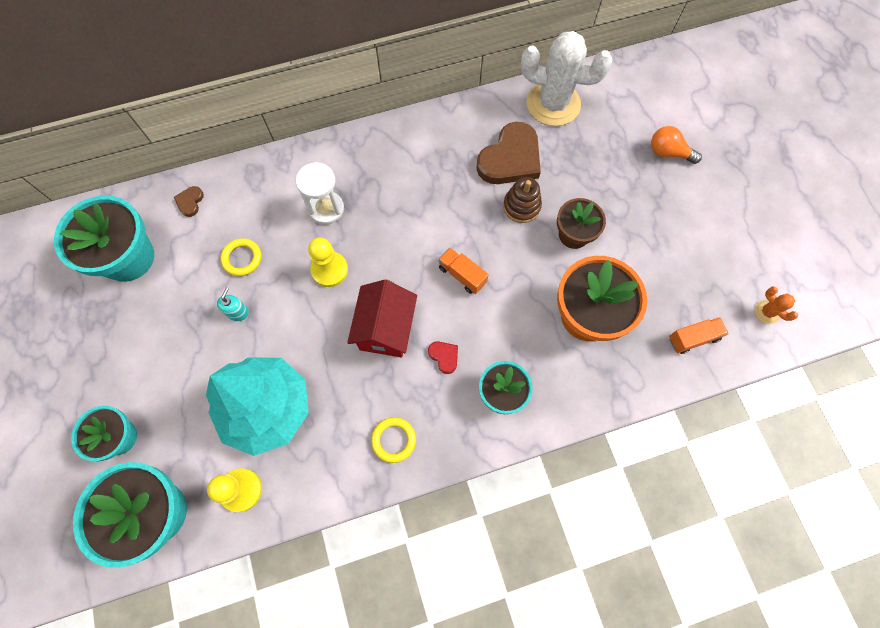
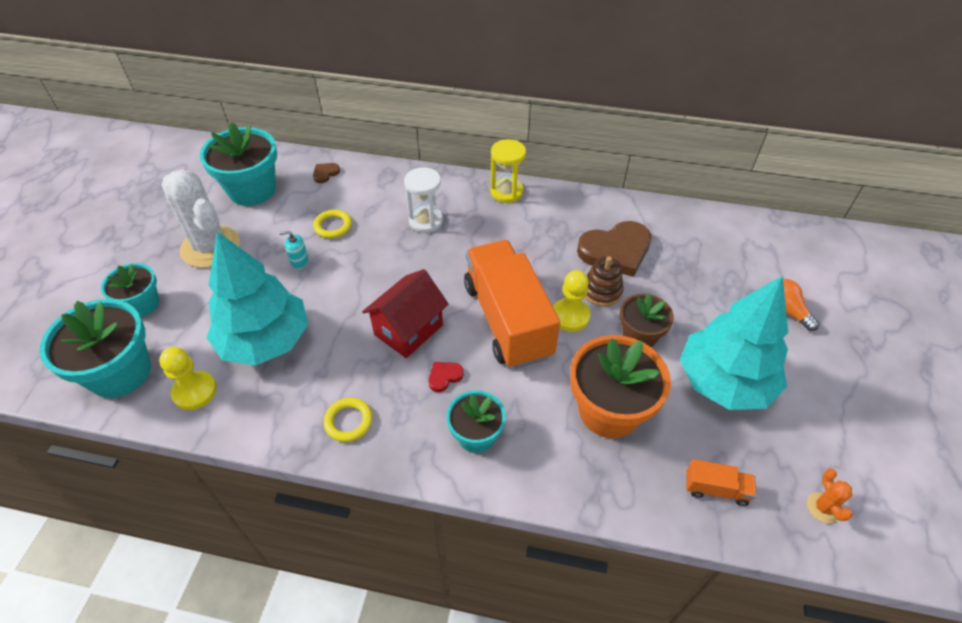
camera: 30 degrees right, 20 degrees down
turquoise soap dispenser [217,288,249,321] -> turquoise soap dispenser turned 135 degrees counterclockwise [280,231,309,269]
yellow pawn [308,238,348,287] -> yellow pawn moved to [553,270,591,332]
red heart [428,341,458,374] -> red heart turned 120 degrees counterclockwise [429,362,464,392]
orange truck [438,248,489,294] -> orange truck [464,240,560,369], size x2.47
white cactus [521,31,613,126] -> white cactus moved to [162,169,240,268]
none -> yellow hourglass [490,139,526,203]
none -> turquoise tree [680,276,788,410]

